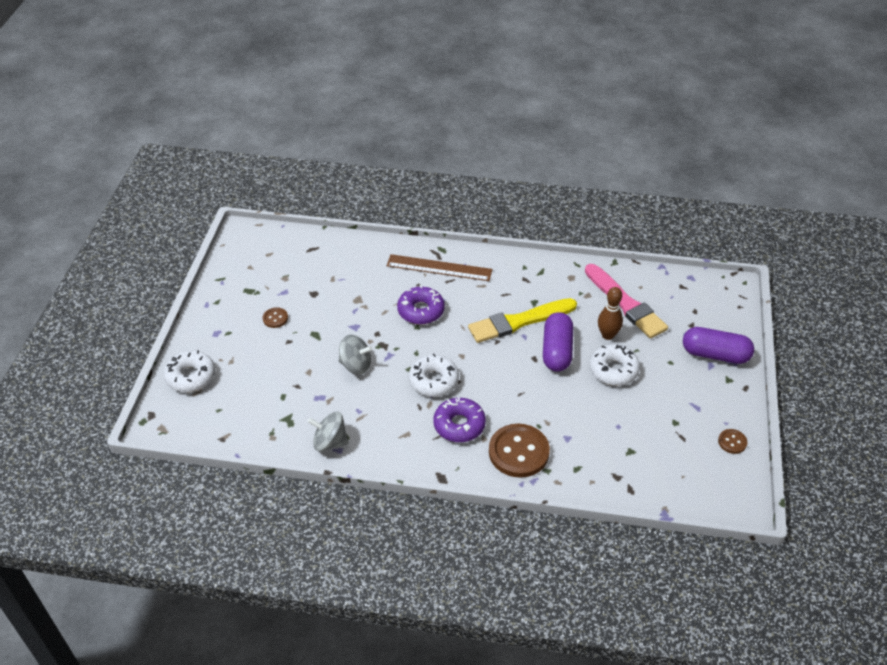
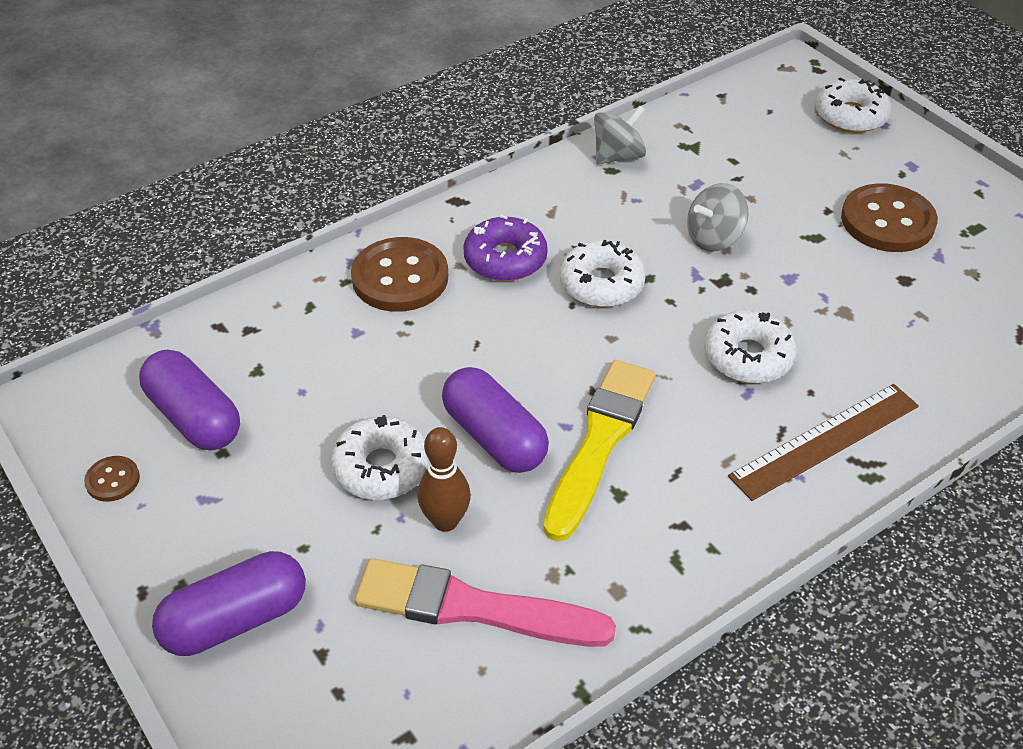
camera: 135 degrees right, 0 degrees up
brown button [263,307,288,328] -> brown button [841,183,938,252], size x2.14
purple donut [397,285,445,325] -> white donut [704,310,797,383]
none -> purple capsule [139,350,240,451]

